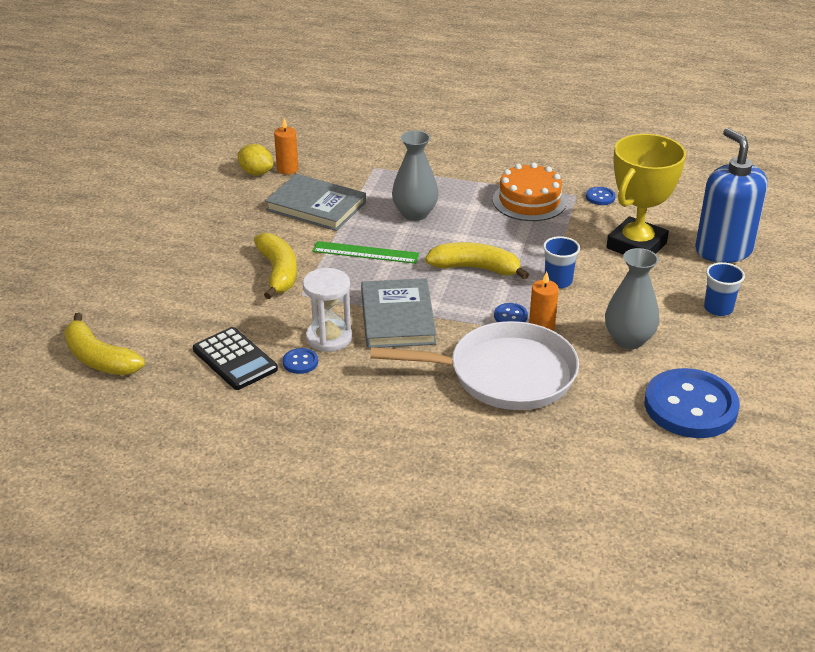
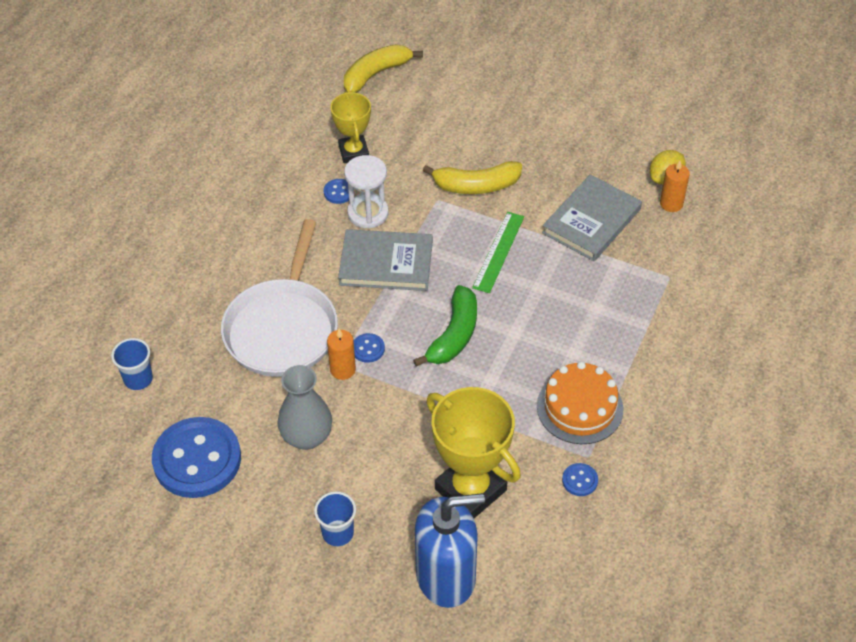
camera: 100 degrees right, 15 degrees up
black calculator [193,327,278,390] -> yellow trophy [330,92,371,163]
grey vase [392,130,439,221] -> none
yellow banana [425,242,529,280] -> green banana [413,285,477,367]
blue cup [543,236,580,288] -> blue cup moved to [111,338,153,390]

